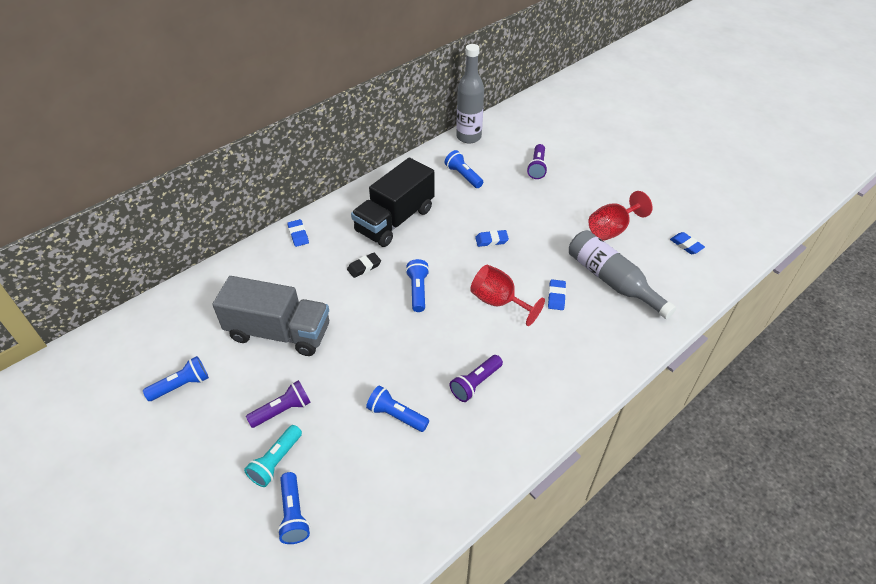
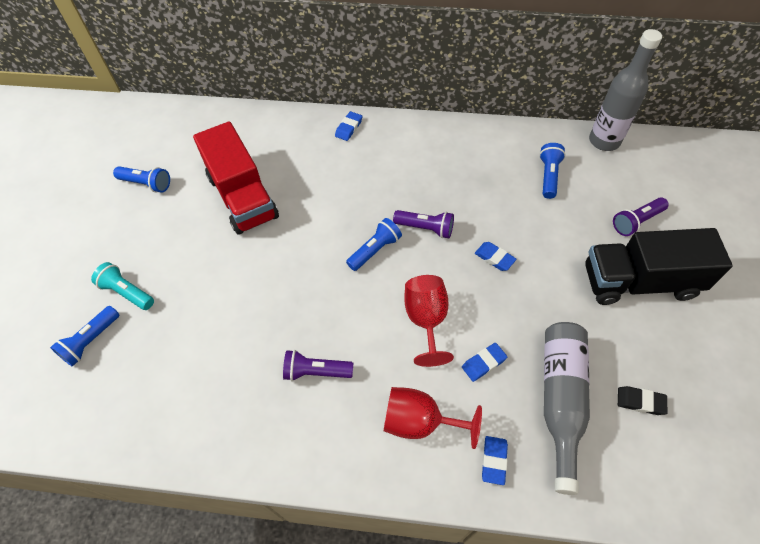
camera: 50 degrees right, 10 degrees up
grey truck [212,276,329,356] -> red truck [193,122,279,235]
turquoise flashlight [244,425,302,487] -> turquoise flashlight turned 45 degrees clockwise [91,262,154,310]
purple flashlight [246,380,311,428] -> purple flashlight moved to [393,210,454,238]
black eraser [347,253,381,278] -> black eraser moved to [618,386,667,415]
black truck [351,158,435,247] -> black truck moved to [585,228,733,305]
blue flashlight [366,386,429,432] -> none
red goblet [588,191,653,240] -> red goblet moved to [384,387,482,449]
blue eraser [670,232,705,254] -> blue eraser moved to [482,436,508,485]

